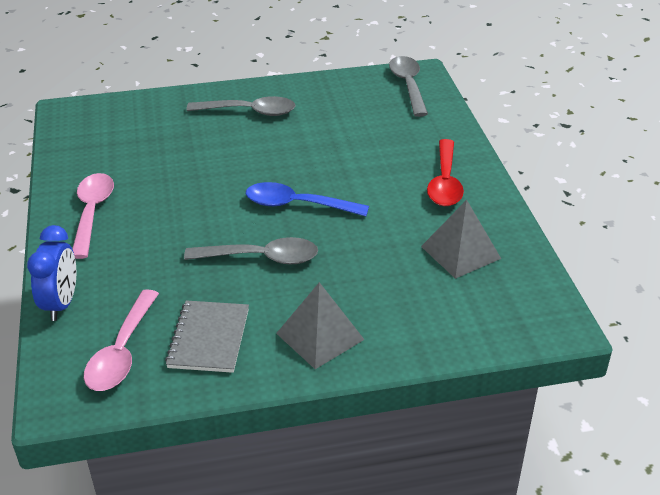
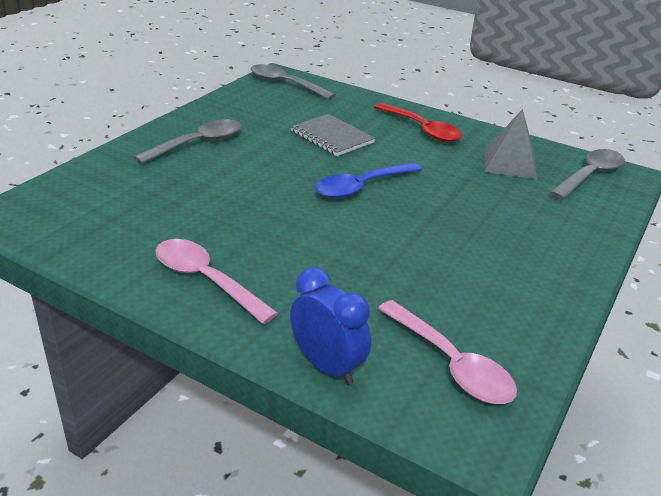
camera: 50 degrees left, 5 degrees down
grey notebook [165,300,249,373] -> grey notebook moved to [291,114,375,156]
grey spoon [184,237,318,264] -> grey spoon moved to [549,149,625,200]
grey pyramid [276,282,365,369] -> none

